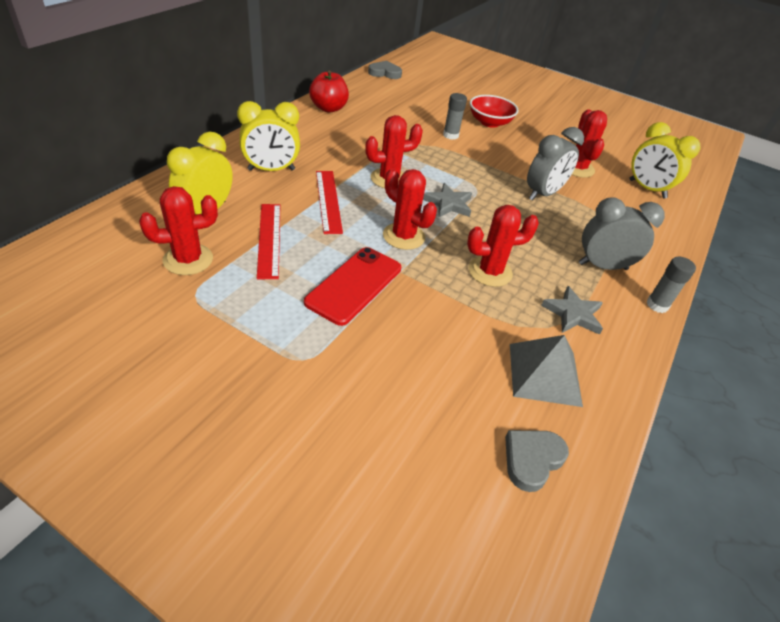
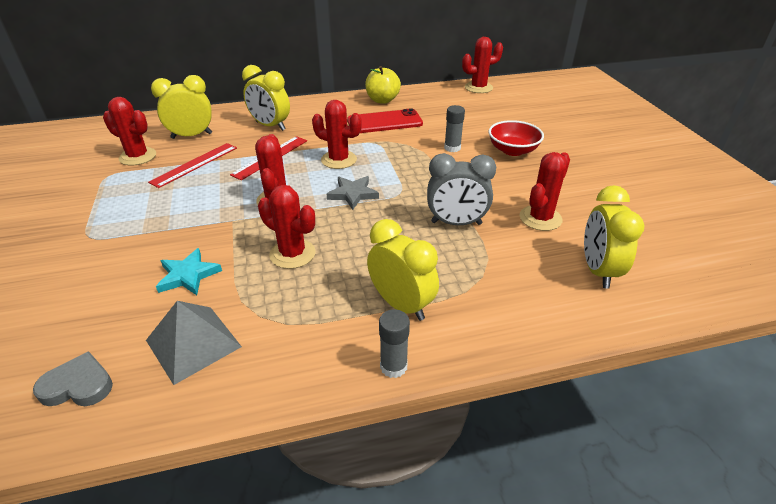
camera: 50 degrees right, 5 degrees down
red phone [304,247,401,326] -> red phone moved to [347,108,423,133]
red apple [309,71,349,112] -> yellow apple [365,66,401,104]
grey heart [368,61,402,79] -> red cactus [462,37,503,93]
grey star [541,286,603,335] -> none
grey clock [579,197,665,270] -> yellow clock [367,219,439,321]
none -> turquoise star [156,248,222,295]

